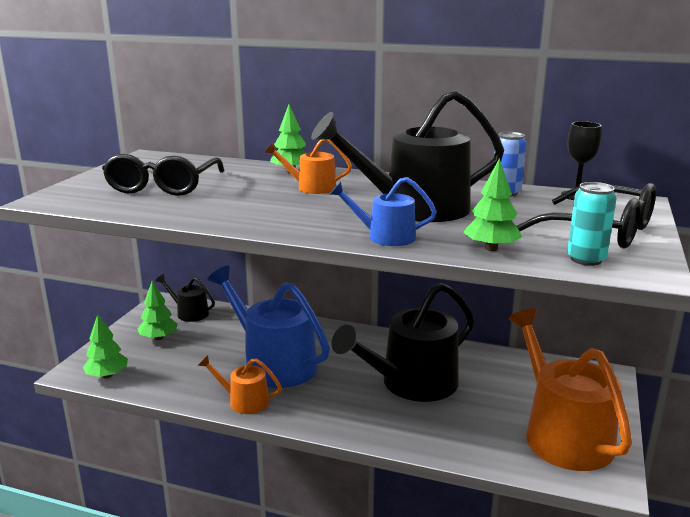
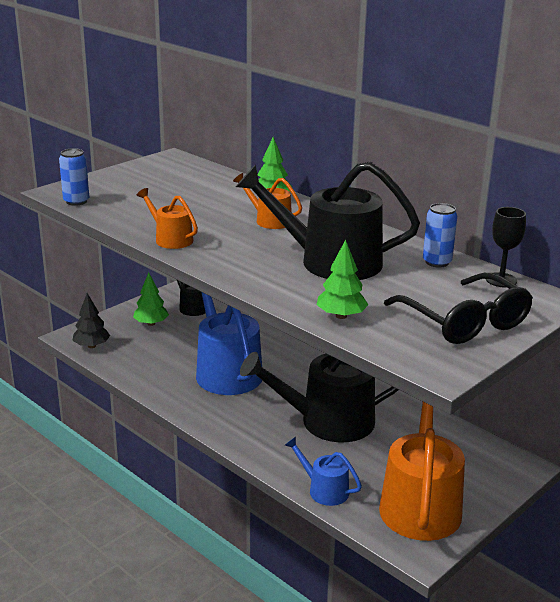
camera: 25 degrees right, 5 degrees up
green tree [83,314,128,378] -> black tree [72,293,110,348]
black glasses [102,154,224,196] -> none
orange watering can [198,355,282,414] -> orange watering can moved to [136,188,198,249]
blue watering can [330,177,437,246] -> blue watering can moved to [285,437,362,506]
turquoise can [567,182,617,266] -> none
none -> blue can [59,148,89,206]

